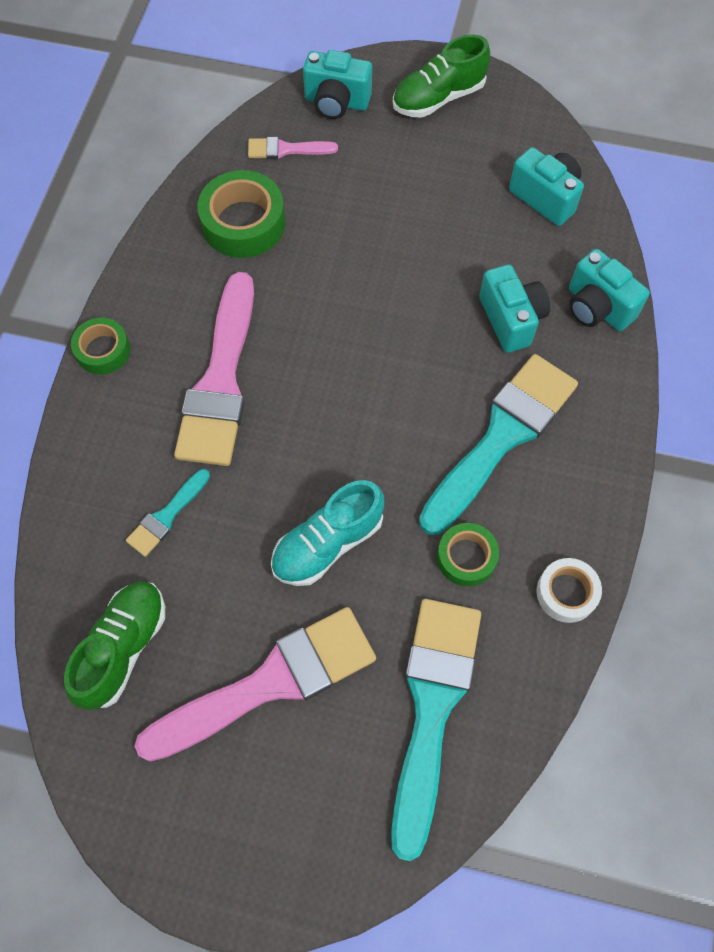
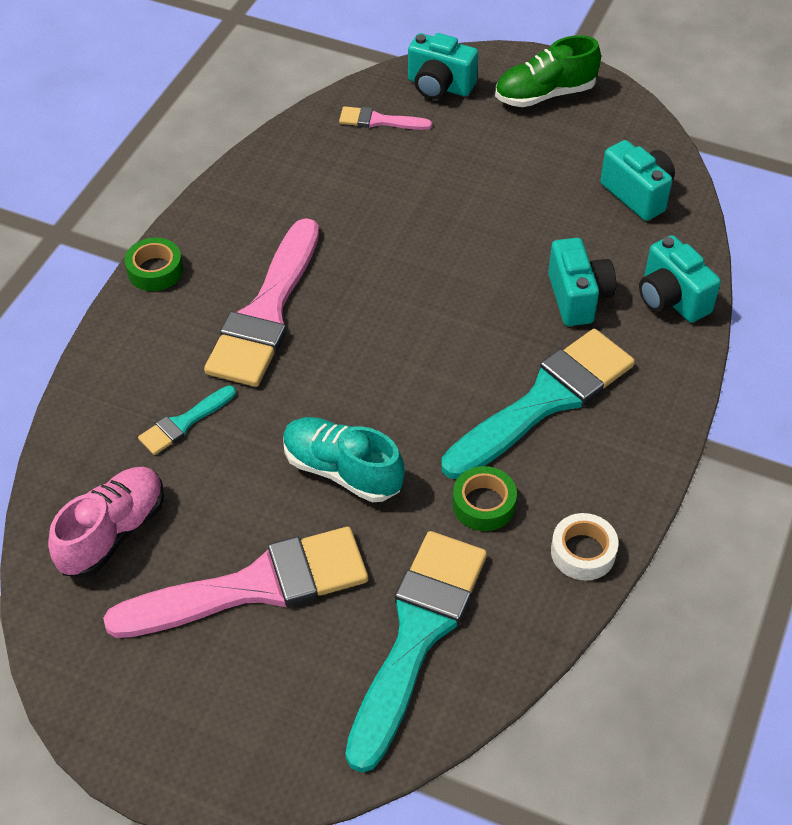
camera: 10 degrees right, 15 degrees down
green shoe [64,582,165,710] -> pink shoe [48,467,164,578]
green tape [197,170,285,258] -> none
turquoise shoe [271,480,384,586] -> turquoise shoe turned 60 degrees clockwise [283,417,405,502]

